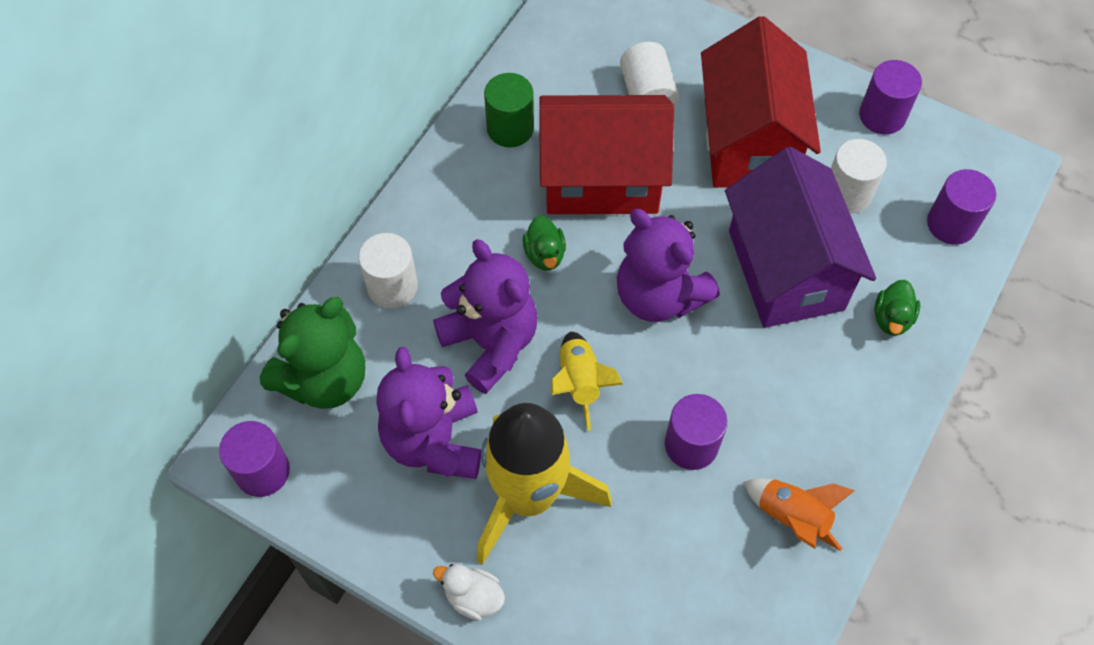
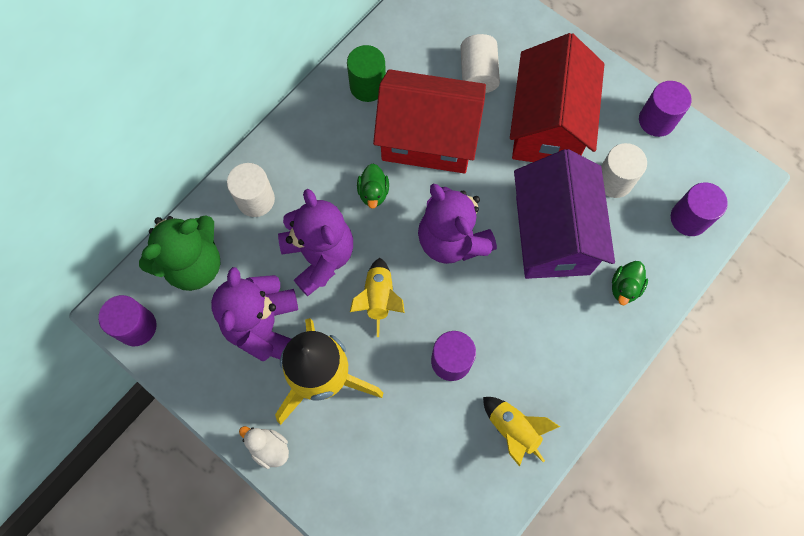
camera: 10 degrees right, 10 degrees up
orange rocket [744,478,855,551] -> yellow rocket [483,397,560,467]

